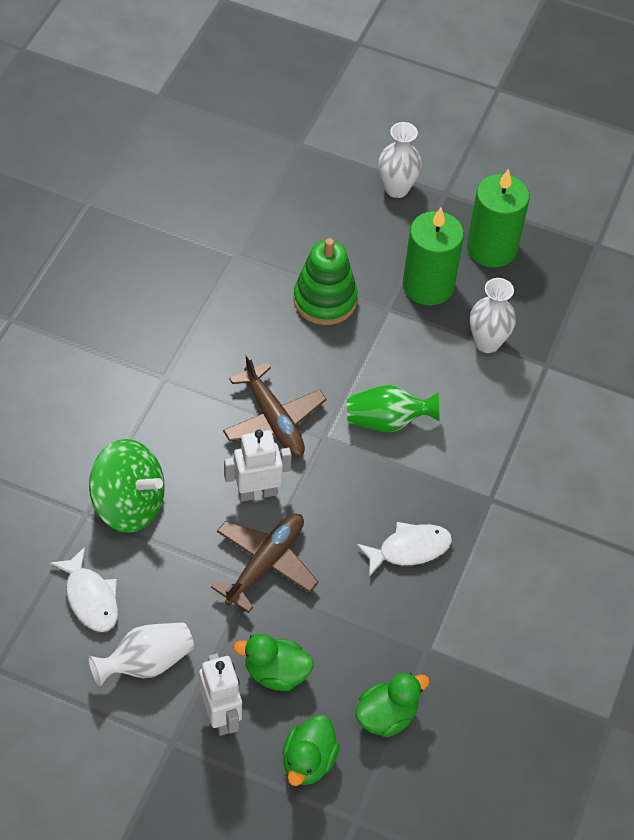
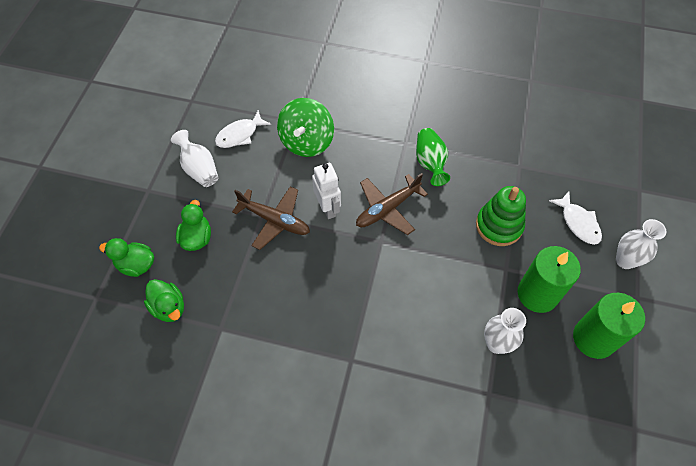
camera: 85 degrees right, 5 degrees up
white robot [199,653,242,736] -> none
green vase [347,385,439,432] -> green vase moved to [416,128,450,186]
white fish [357,522,452,577] -> white fish moved to [549,191,602,245]

